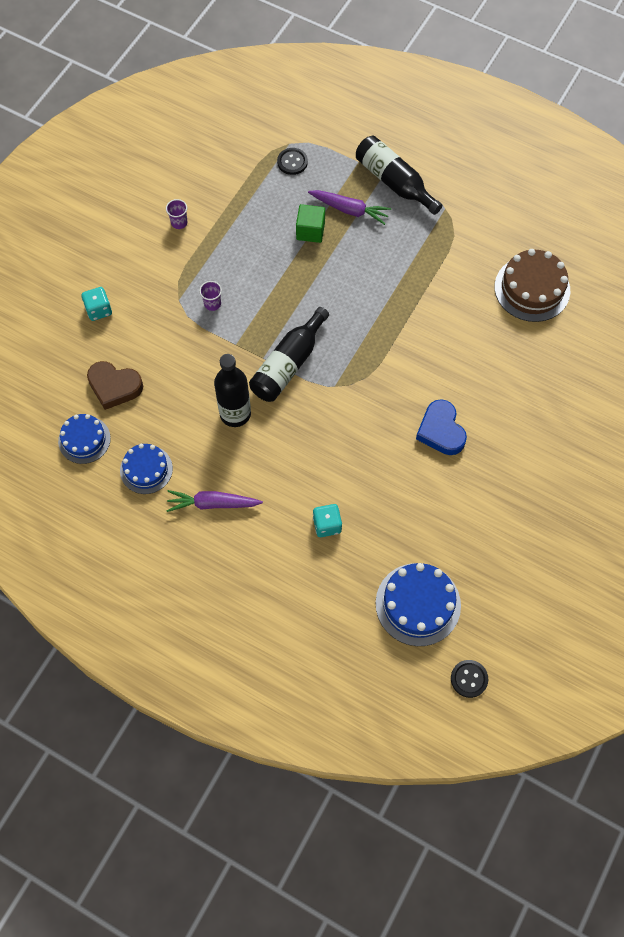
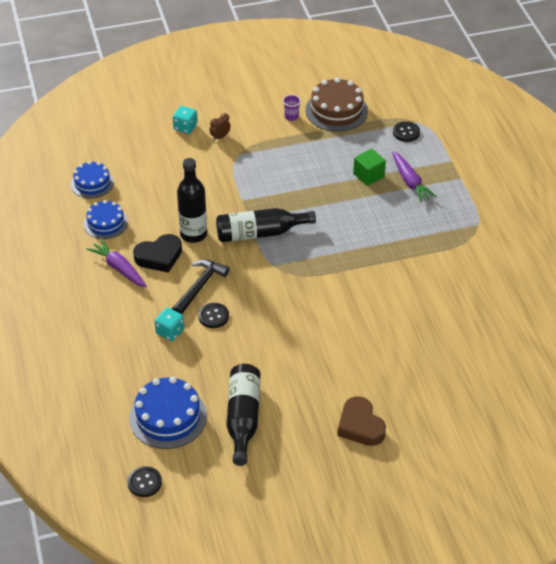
camera: 45 degrees right, 20 degrees down
brown heart [87,361,143,410] -> brown heart moved to [337,396,386,446]
purple cup [199,281,222,311] -> none
black bottle [356,136,443,215] -> black bottle moved to [227,364,260,466]
blue heart [416,399,467,455] -> none
brown cake [495,249,570,322] -> brown cake moved to [305,77,368,132]
none -> black heart [133,234,182,273]
none -> black hammer [172,259,230,314]
none -> black button [198,303,229,328]
none -> brown clock [210,113,230,141]

